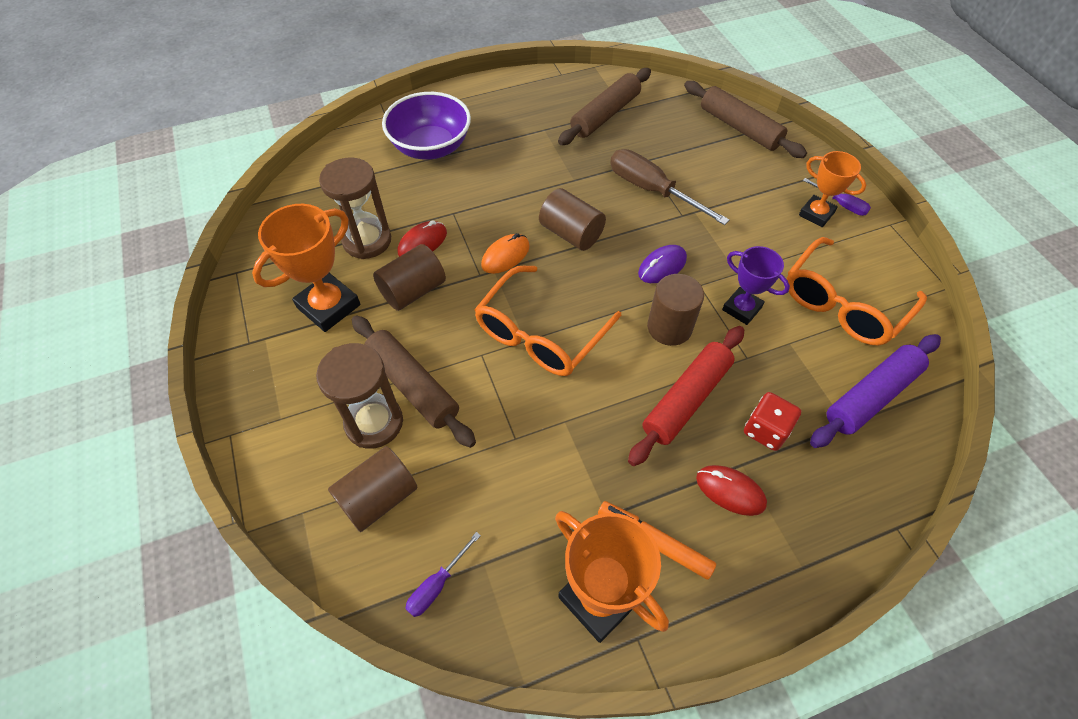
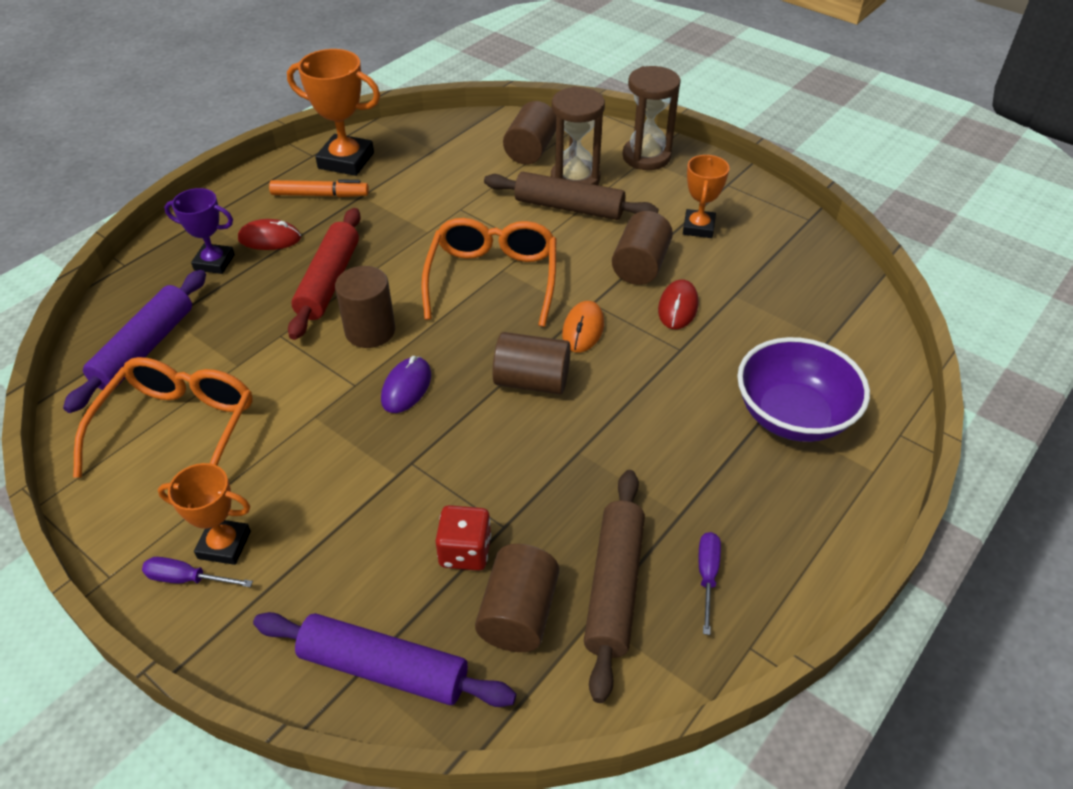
camera: 150 degrees right, 10 degrees down
orange trophy [252,204,360,332] -> orange trophy [683,155,729,238], size x0.64
brown hourglass [319,157,391,259] -> brown hourglass moved to [622,66,680,170]
purple screwdriver [405,532,481,617] -> purple screwdriver moved to [699,532,721,635]
brown screwdriver [610,149,729,225] -> none
brown rolling pin [684,81,807,158] -> purple rolling pin [253,612,516,707]
purple trophy [722,246,790,325] -> purple trophy moved to [164,188,235,274]
red dice [744,392,801,451] -> red dice moved to [435,505,491,571]
none -> brown cylinder [475,544,559,652]

